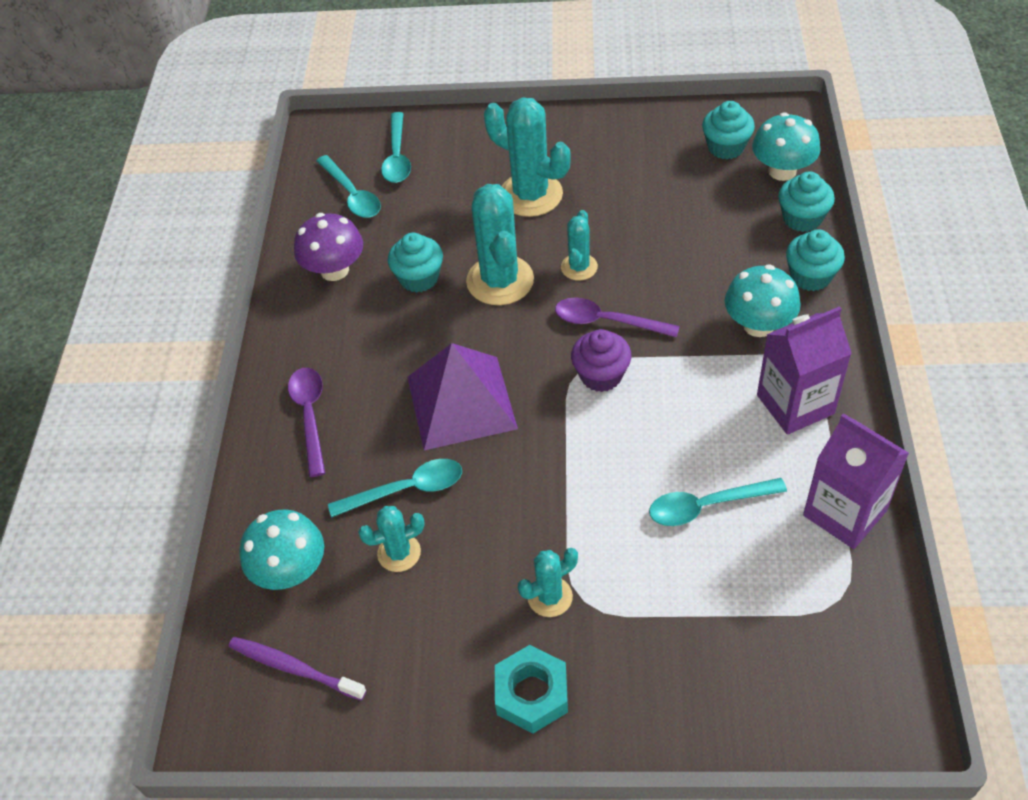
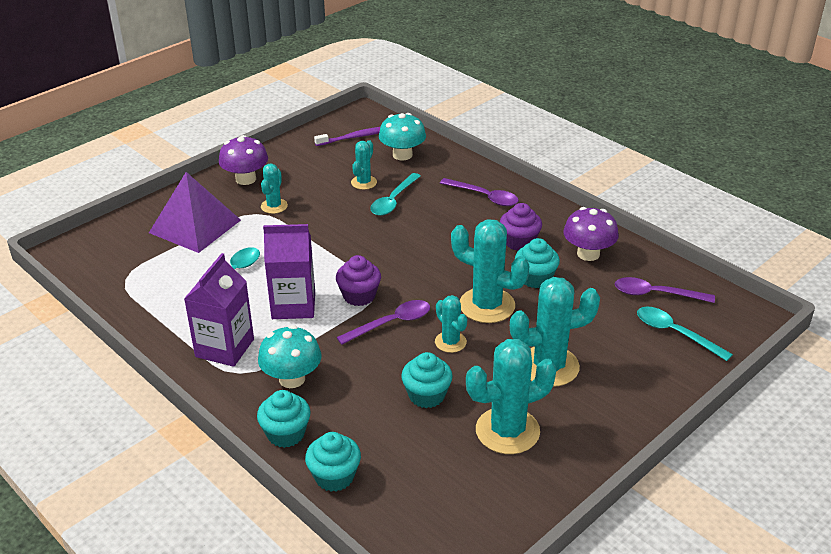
camera: 130 degrees right, 15 degrees down
turquoise spoon [316,155,381,218] -> purple spoon [615,277,715,303]
purple pyramid [407,343,518,450] -> purple pyramid moved to [149,172,241,253]
turquoise nut [495,645,568,734] -> purple mushroom [219,135,268,185]
turquoise cupcake [702,101,755,159] -> turquoise cupcake moved to [401,352,453,408]
turquoise mushroom [752,112,821,181] -> none
purple carton [803,413,909,549] -> purple carton moved to [263,224,315,319]
none -> turquoise cactus [466,339,557,454]
none -> purple cupcake [500,203,542,251]

